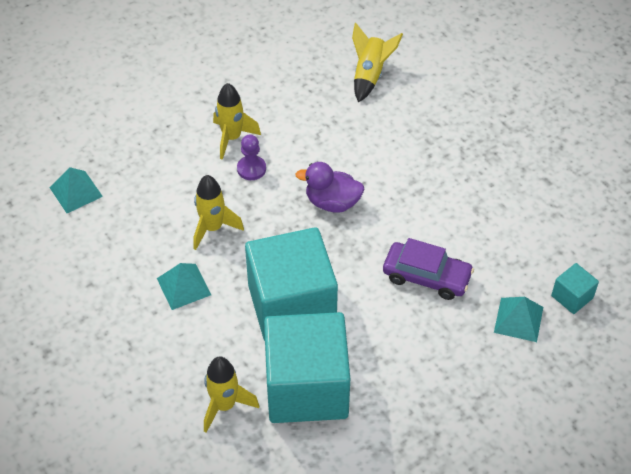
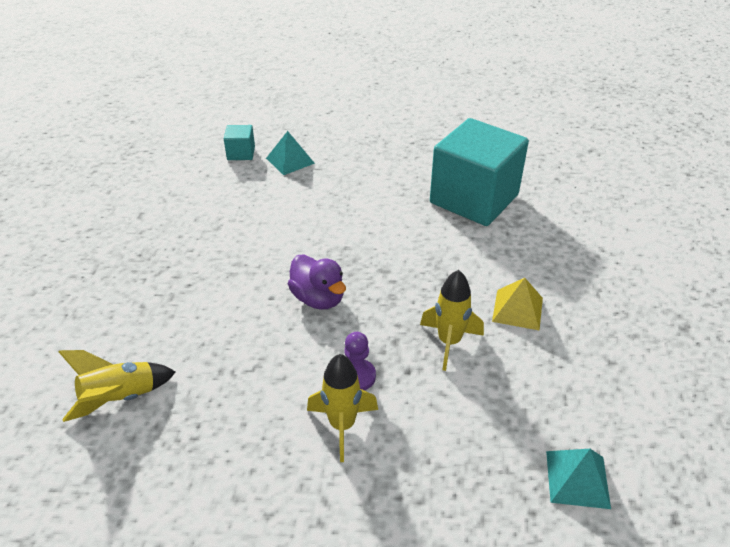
camera: 140 degrees left, 10 degrees down
turquoise pyramid [157,263,211,310] -> yellow pyramid [492,278,543,331]
yellow rocket [204,356,259,433] -> none
turquoise cube [245,227,338,341] -> none
purple car [383,238,474,300] -> none

